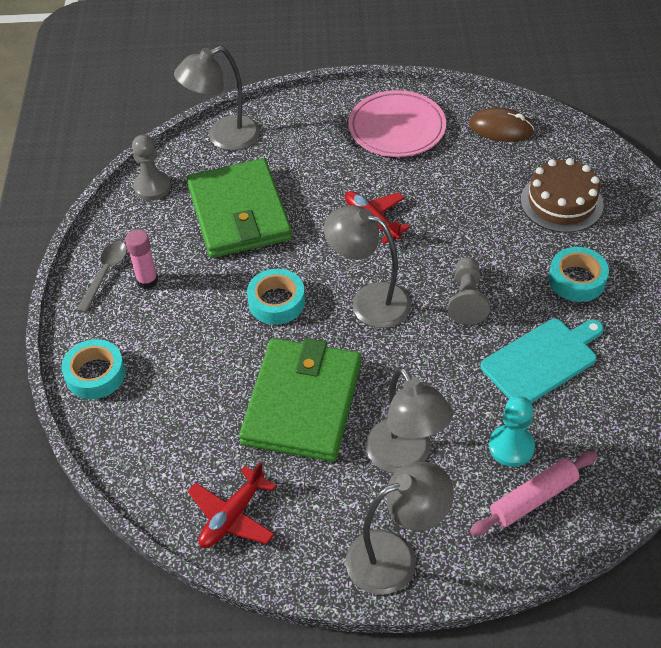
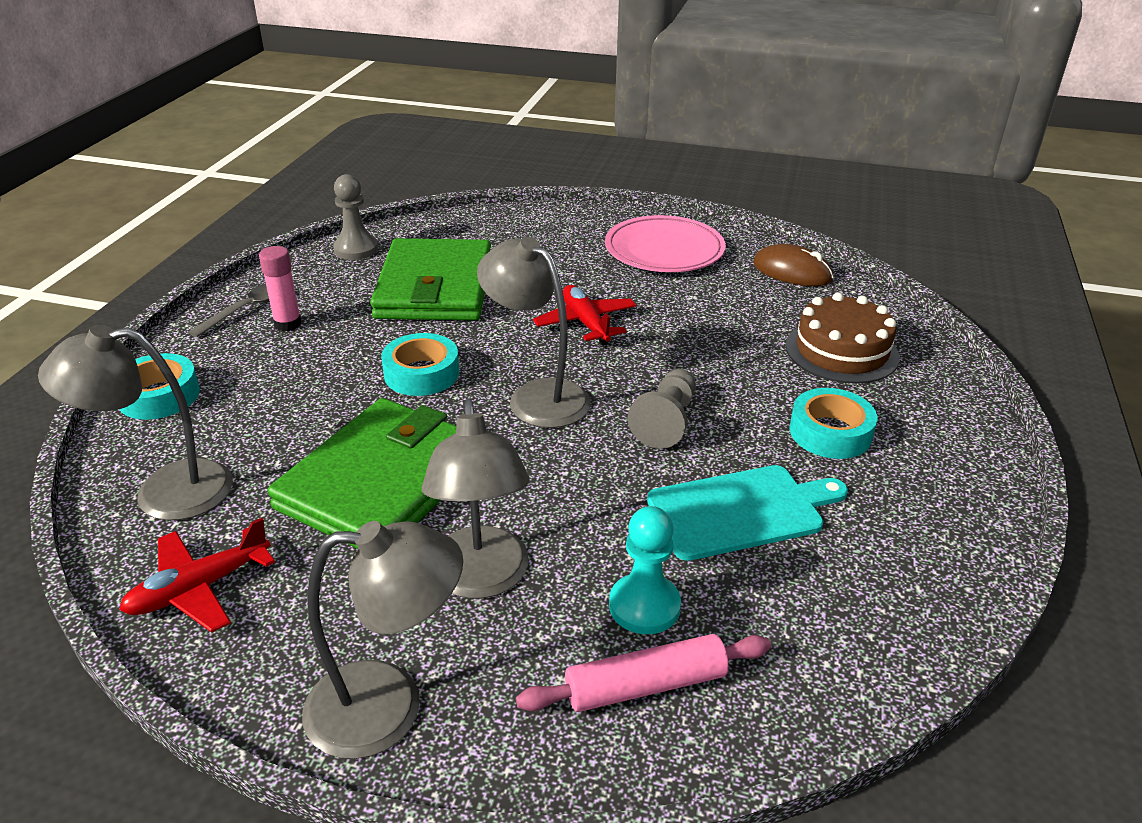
camera: 15 degrees right, 15 degrees down
grey lamp [174,46,260,151] -> grey lamp moved to [38,325,233,521]

